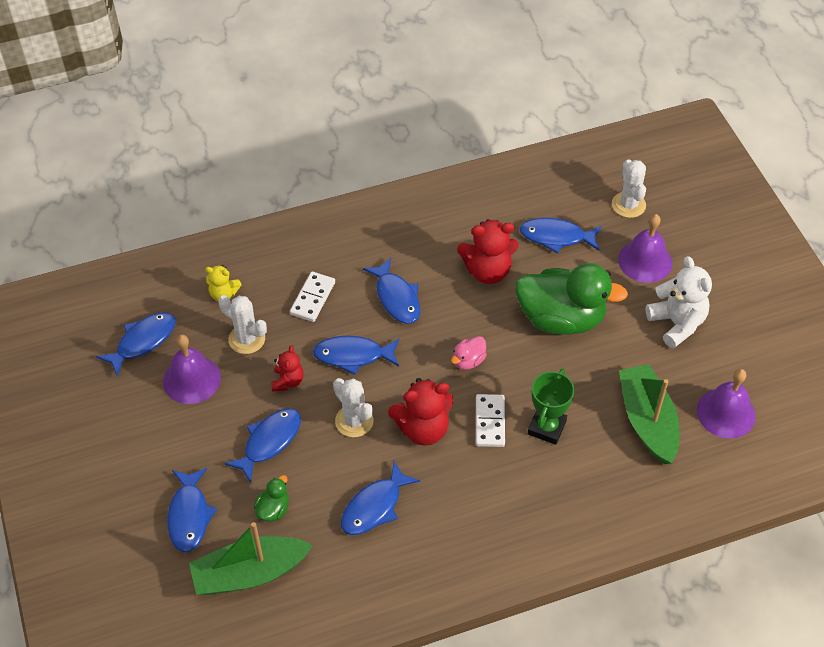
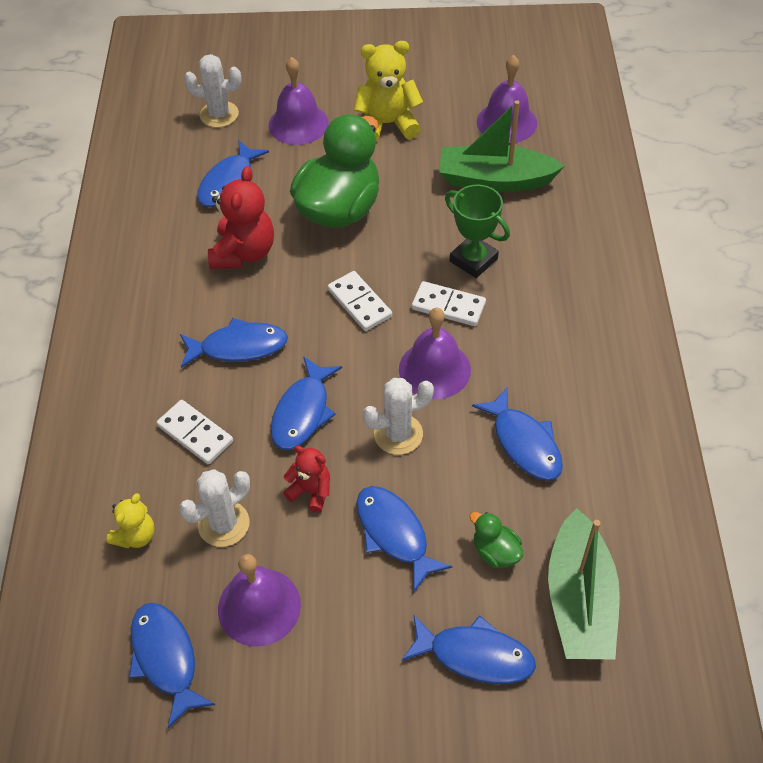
camera: 70 degrees left, 0 degrees up
red teddy bear [388,378,453,446] -> purple bell [399,308,471,399]
pink duck [451,336,487,370] -> white domino [328,271,392,331]
white teddy bear [646,256,712,349] -> yellow teddy bear [354,41,423,142]

